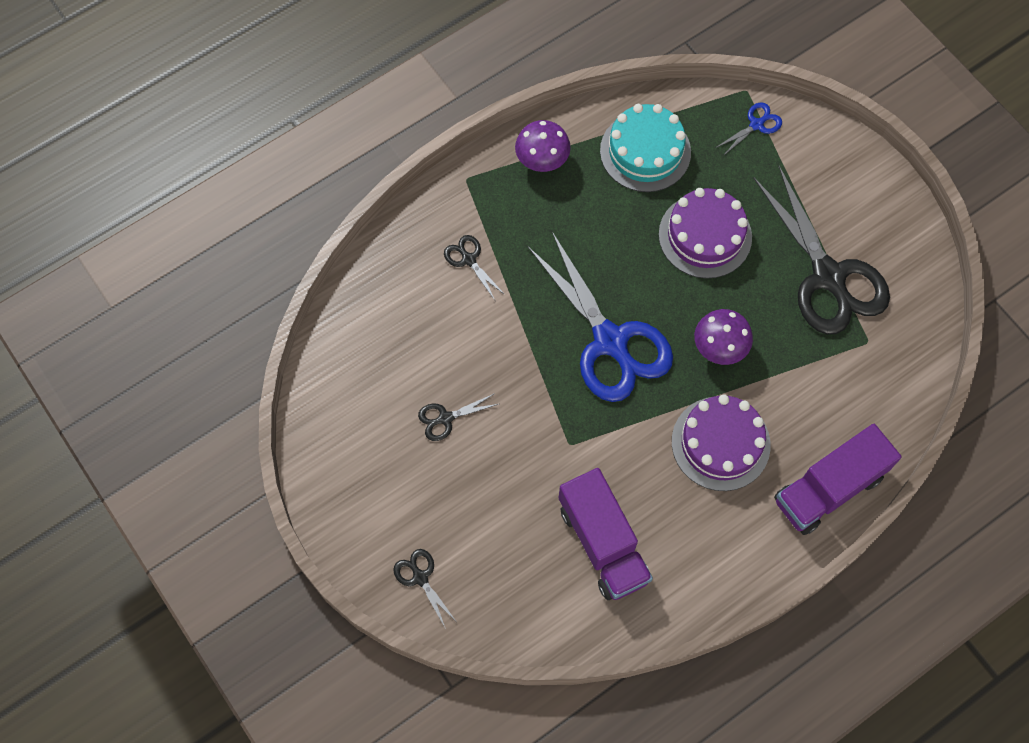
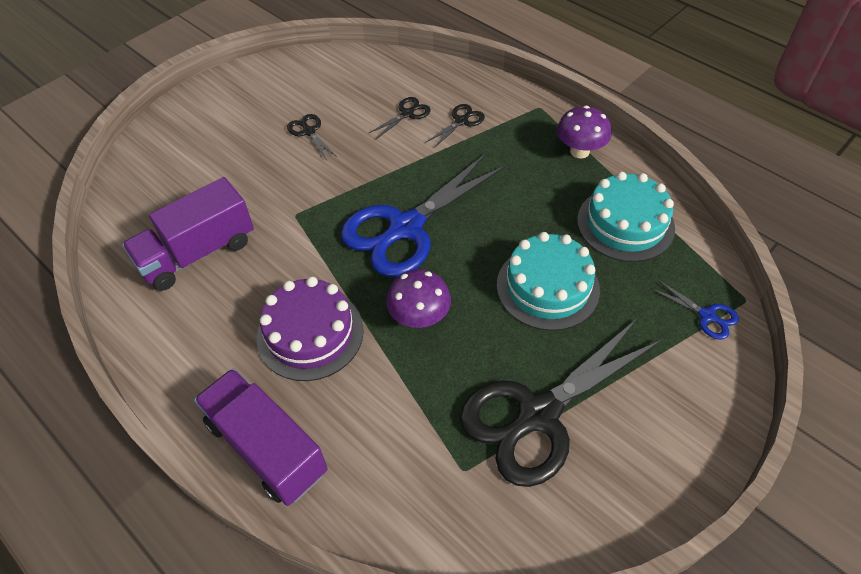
camera: 80 degrees right, 15 degrees down
black scissors [393,549,456,629] -> black scissors moved to [368,97,431,139]
purple cake [659,188,752,279] -> turquoise cake [497,232,600,331]

